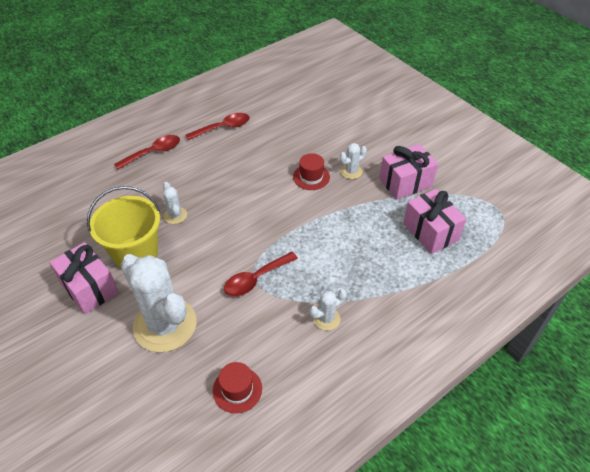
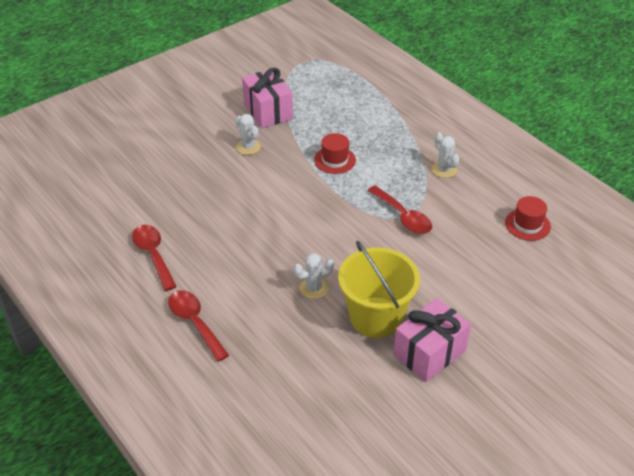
camera: 90 degrees left, 5 degrees down
white cactus [120,254,197,352] -> none
red hat [293,153,330,190] -> red hat moved to [314,133,356,174]
pink gift [403,189,466,254] -> none

